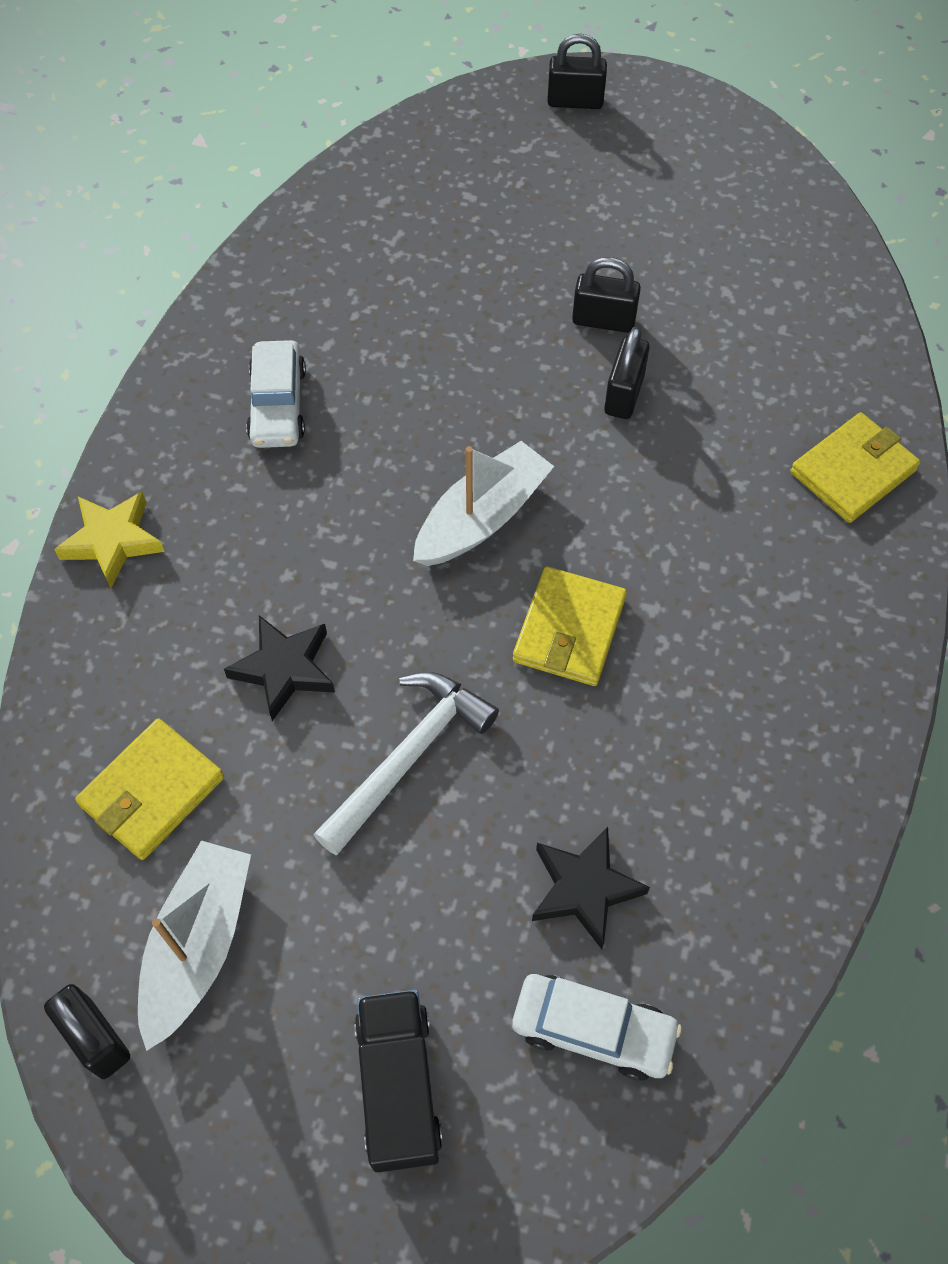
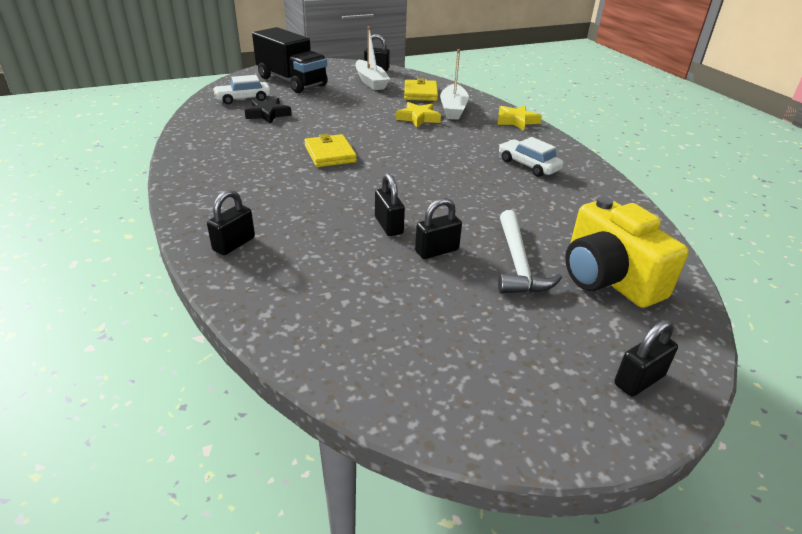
camera: 140 degrees right, 25 degrees down
black star [224,615,335,721] -> yellow star [396,102,441,127]
white hammer [313,672,499,856] -> white hammer moved to [498,210,562,294]
black truck [354,990,443,1173] -> black truck [252,27,328,93], size x1.59
white boat [413,441,554,566] -> white boat moved to [440,49,469,120]
yellow wallet [790,412,921,523] -> black padlock [207,190,255,255]
none -> yellow camera [565,196,689,308]

